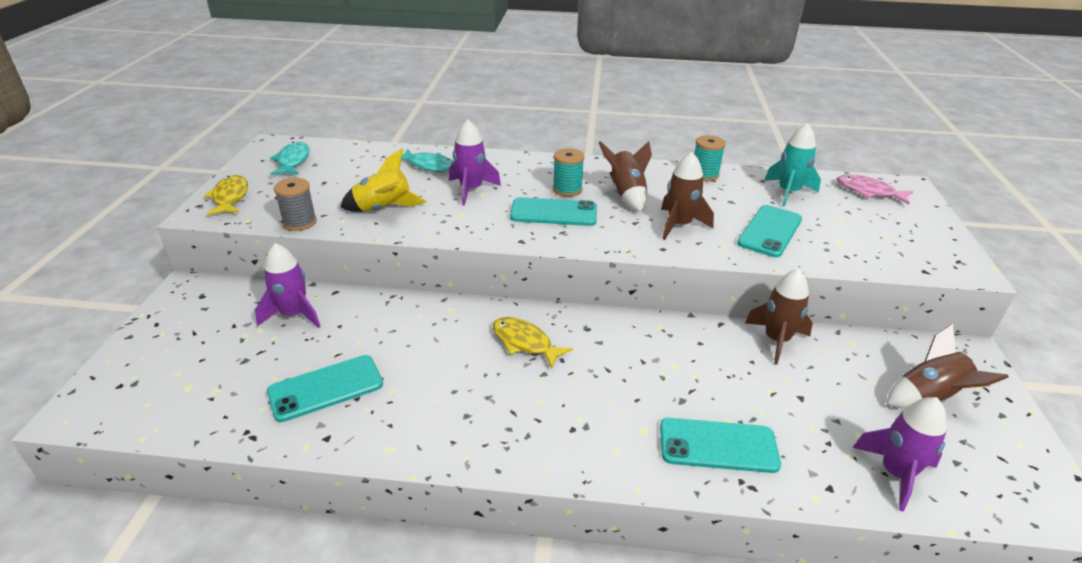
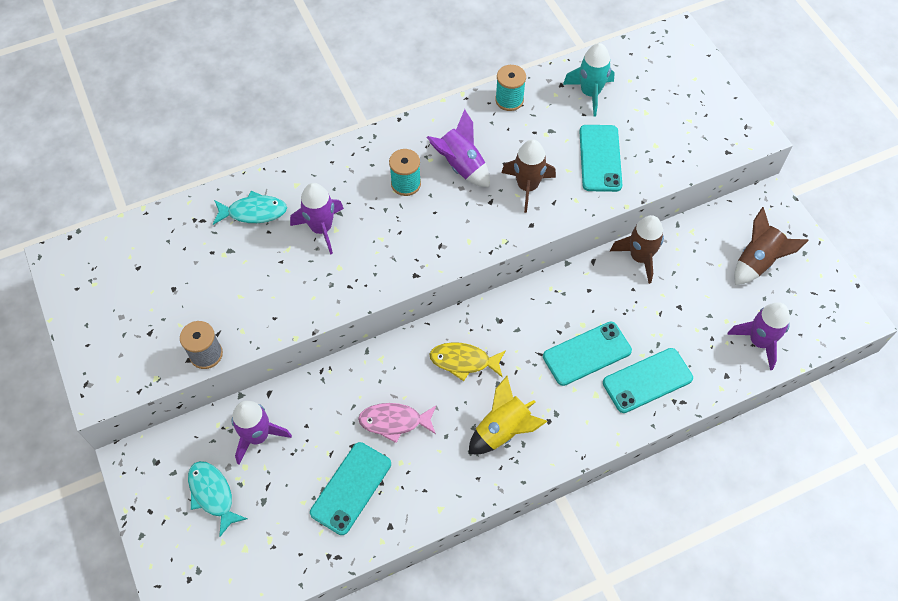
camera: 30 degrees left, 25 degrees up
yellow fish [204,175,248,215] -> none
turquoise fish [270,142,310,175] -> turquoise fish moved to [188,461,248,537]
yellow rocket [340,148,427,212] -> yellow rocket moved to [469,376,547,454]
turquoise phone [510,197,597,226] -> turquoise phone moved to [543,322,632,386]
brown rocket [599,141,652,212] -> purple rocket [427,109,490,187]
pink fish [837,175,913,204] -> pink fish moved to [358,403,436,443]

